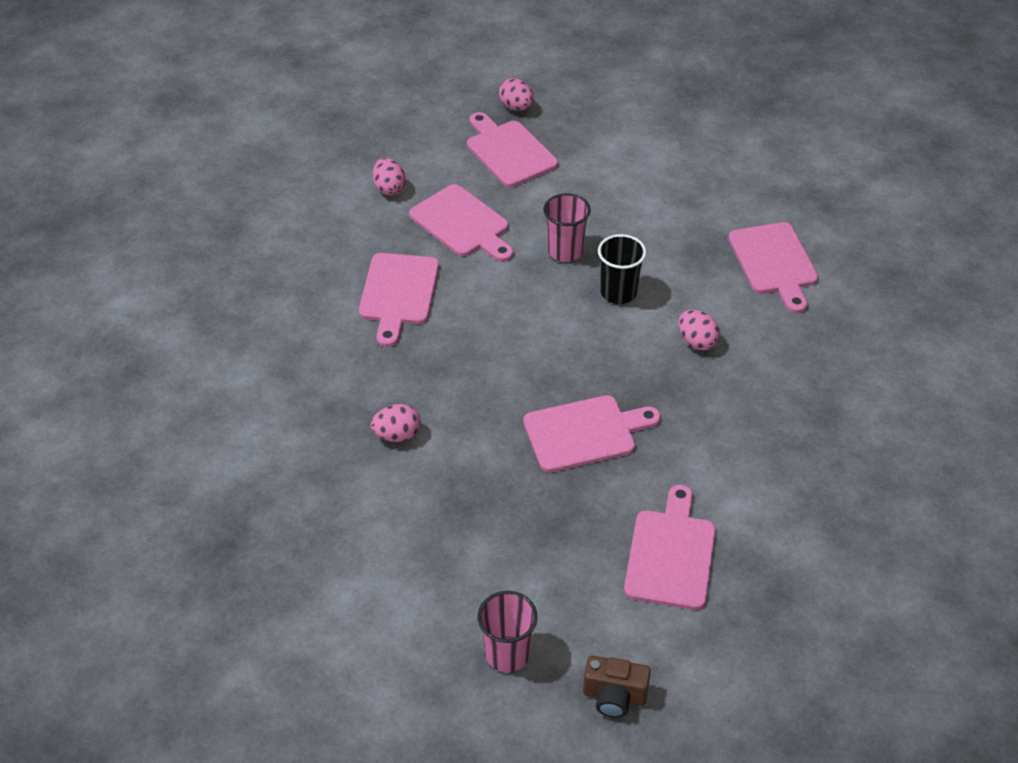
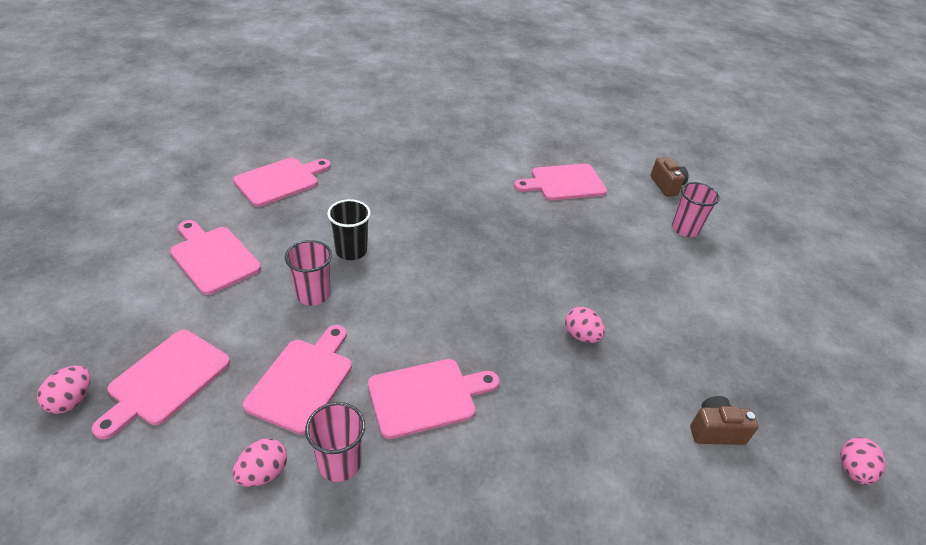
camera: 120 degrees left, 5 degrees down
pink cutting board [523,395,661,473] -> pink cutting board moved to [170,220,261,295]
pink egg [678,310,720,350] -> pink egg moved to [840,437,886,485]
none -> pink cup [305,402,365,482]
none -> brown camera [690,396,759,445]

